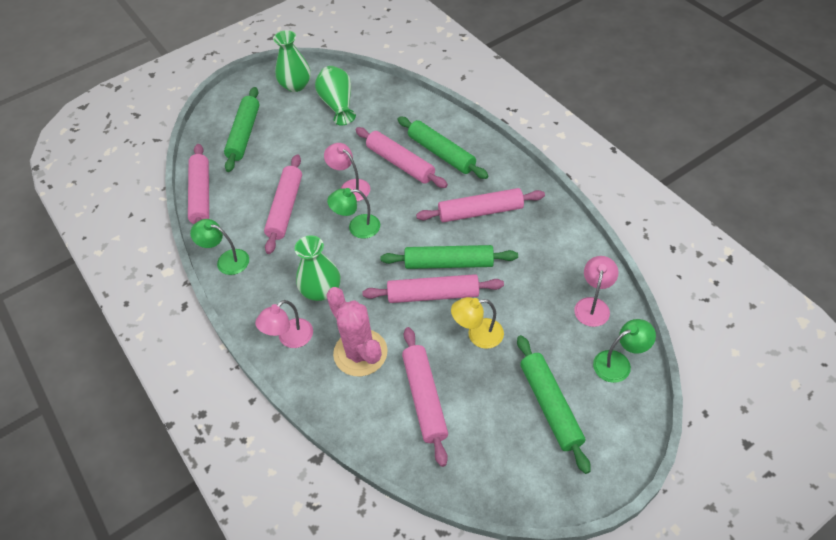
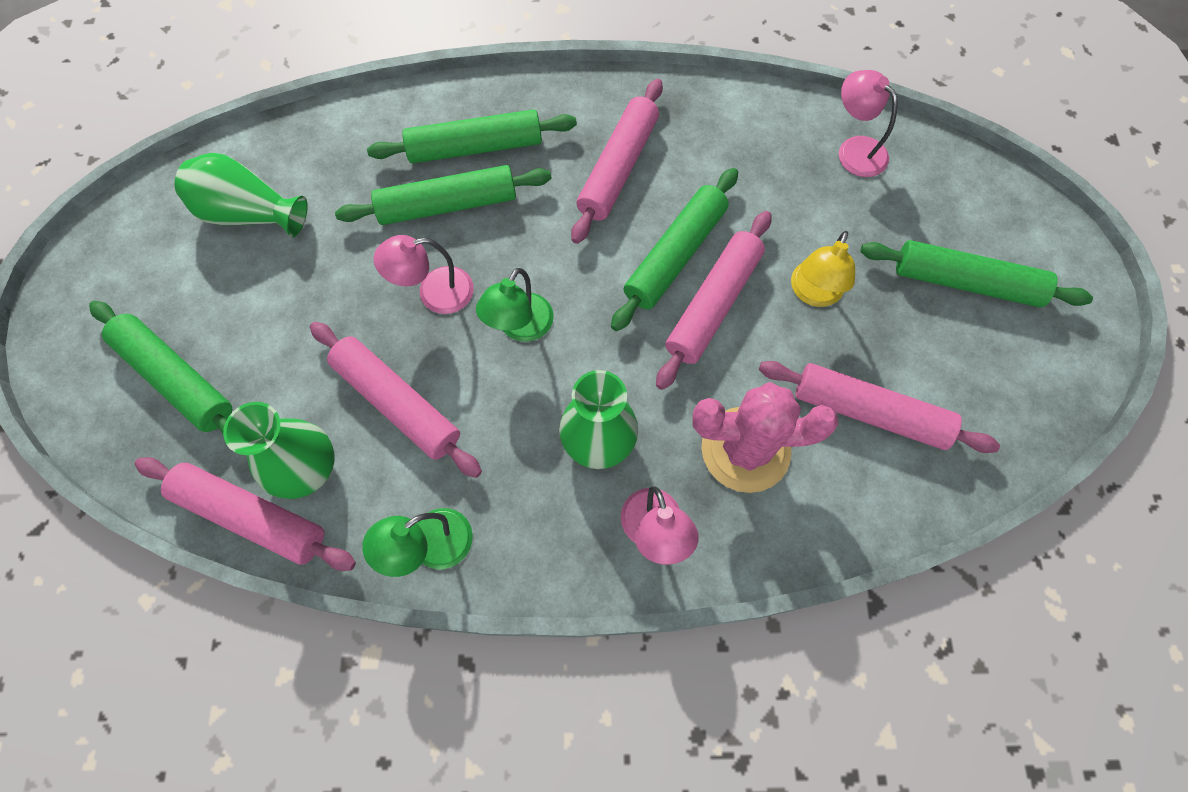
camera: 60 degrees left, 15 degrees up
green vase [273,30,311,92] -> green vase moved to [223,402,335,499]
pink rolling pin [356,127,448,188] -> green rolling pin [335,165,551,225]
green lamp [593,319,656,383] -> none

